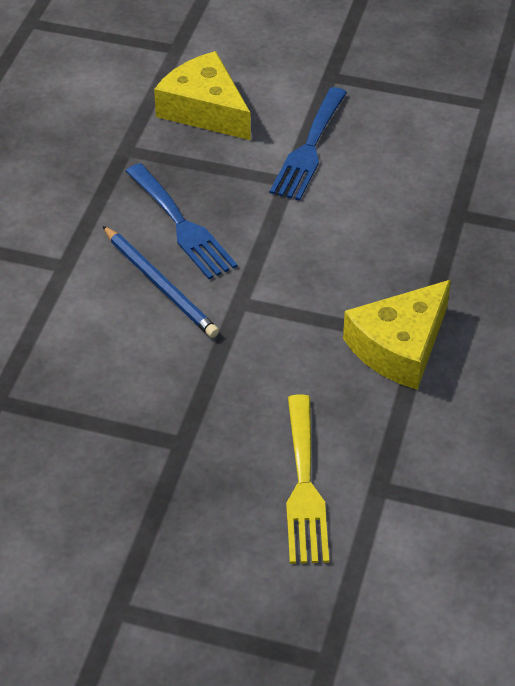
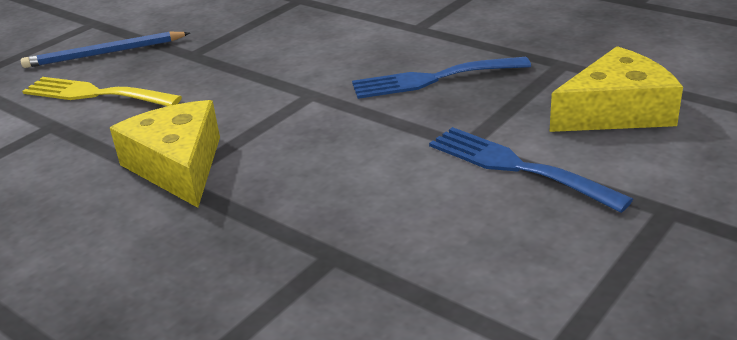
camera: 115 degrees right, 15 degrees down
blue pencil [103,226,219,338] -> blue pencil moved to [21,32,190,68]

